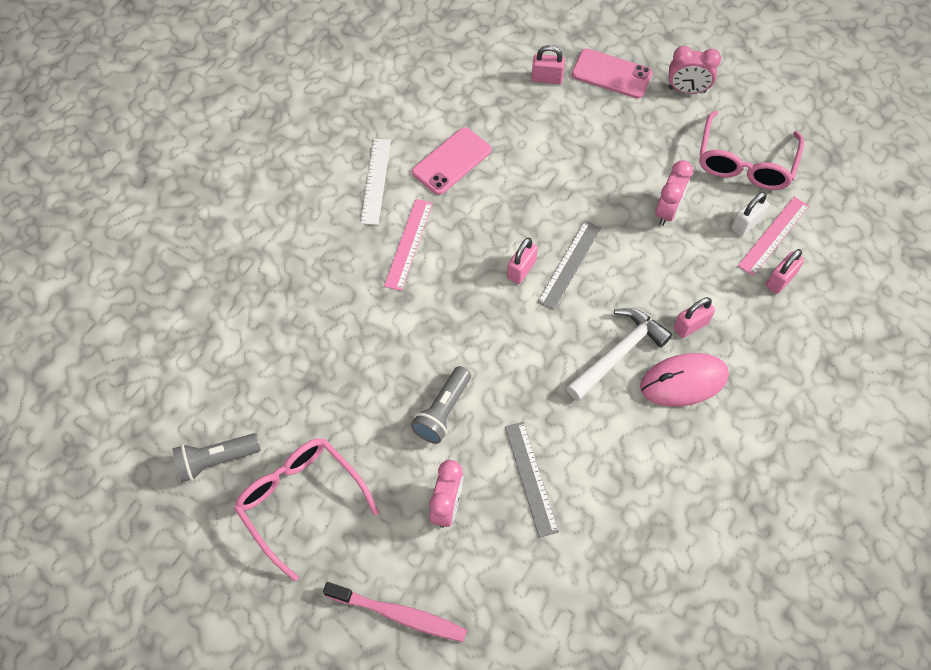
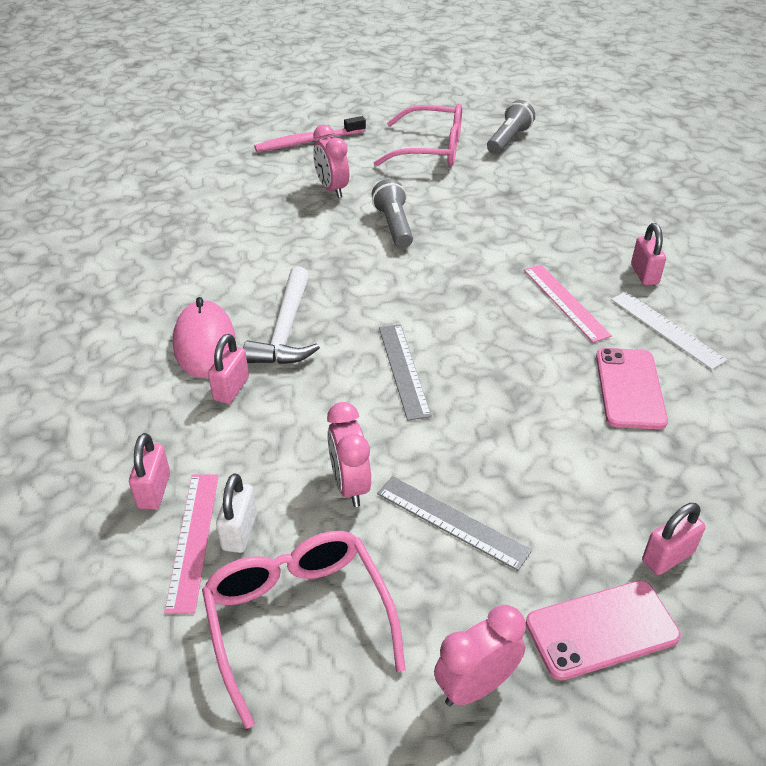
camera: 140 degrees right, 20 degrees down
grey ruler [505,422,559,538] -> grey ruler moved to [377,476,532,571]
pink padlock [507,238,538,284] -> pink padlock moved to [631,223,666,285]
pink mouse [640,353,729,407] -> pink mouse turned 45 degrees counterclockwise [173,297,236,378]

